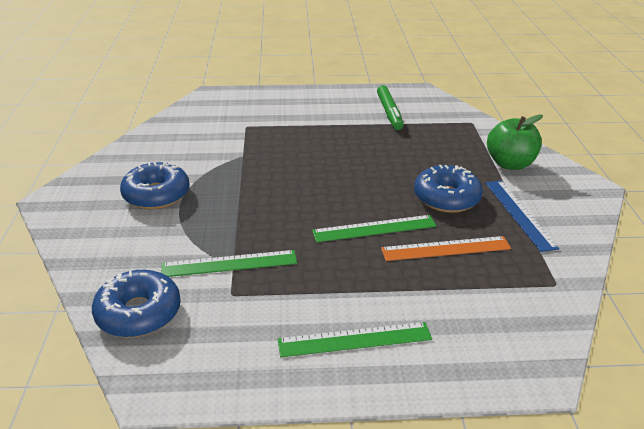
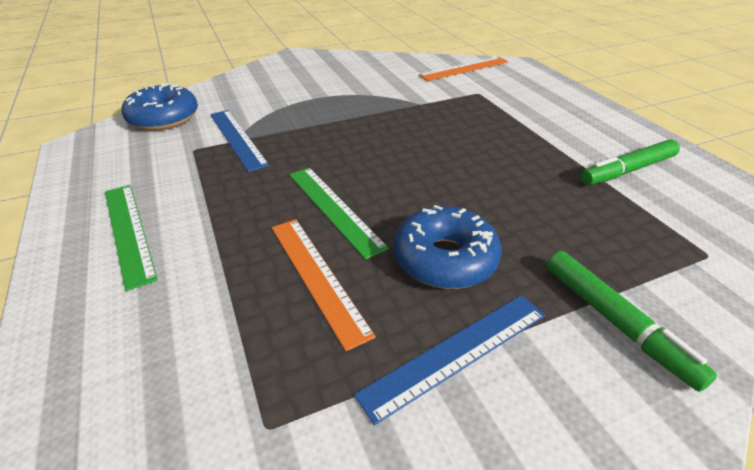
camera: 70 degrees right, 5 degrees up
blue donut [120,161,190,209] -> none
green ruler [161,250,297,277] -> blue ruler [210,110,269,172]
green apple [487,114,543,170] -> green marker [547,251,717,392]
none -> orange ruler [419,57,508,81]

